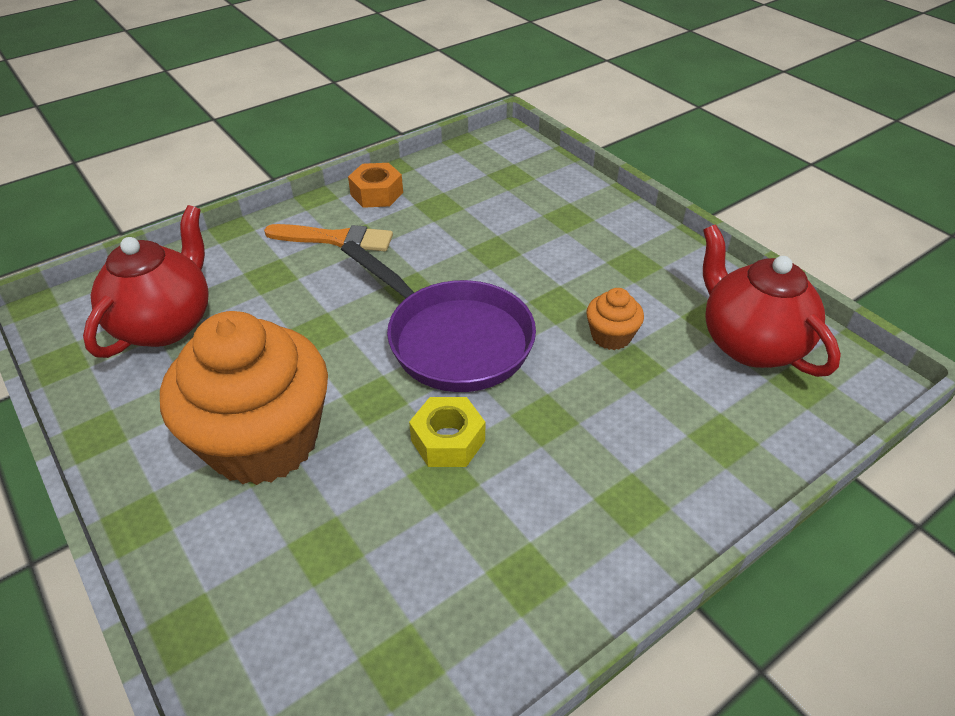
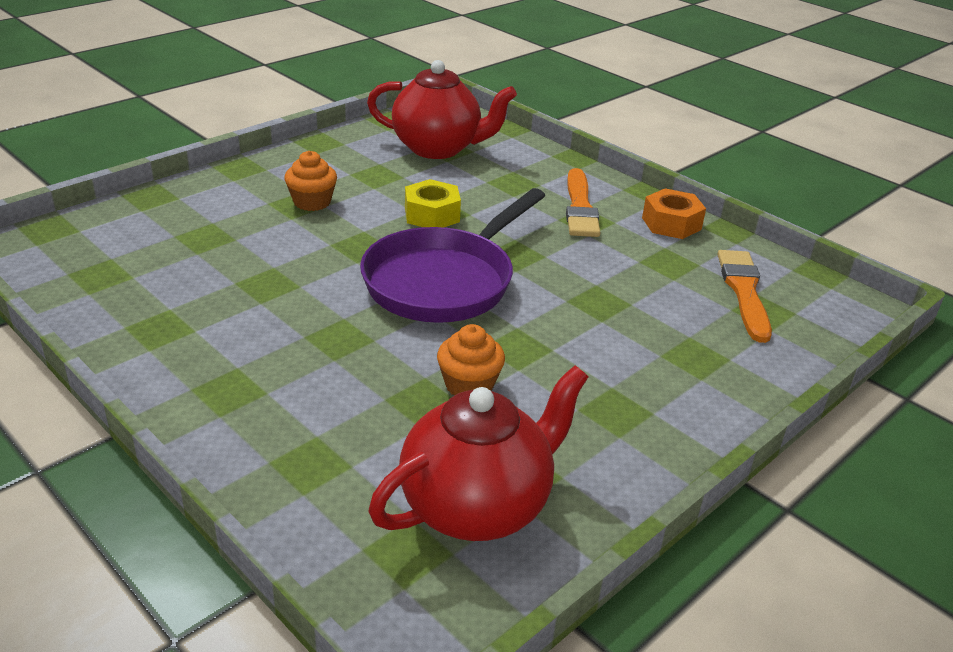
camera: 80 degrees right, 10 degrees down
orange cupcake [160,311,328,485] -> orange cupcake [284,151,337,211], size x0.42
yellow nut [409,397,485,467] -> yellow nut moved to [405,179,461,227]
none -> orange brush [717,250,772,343]

